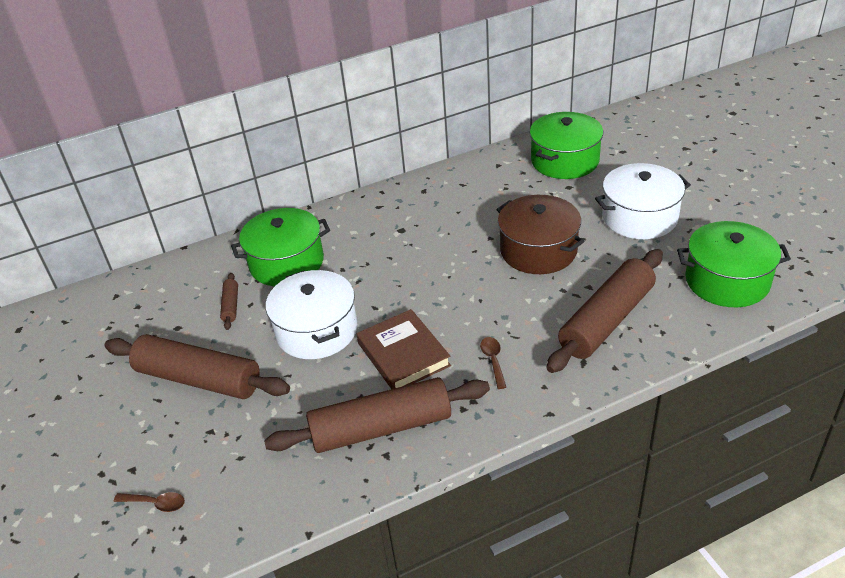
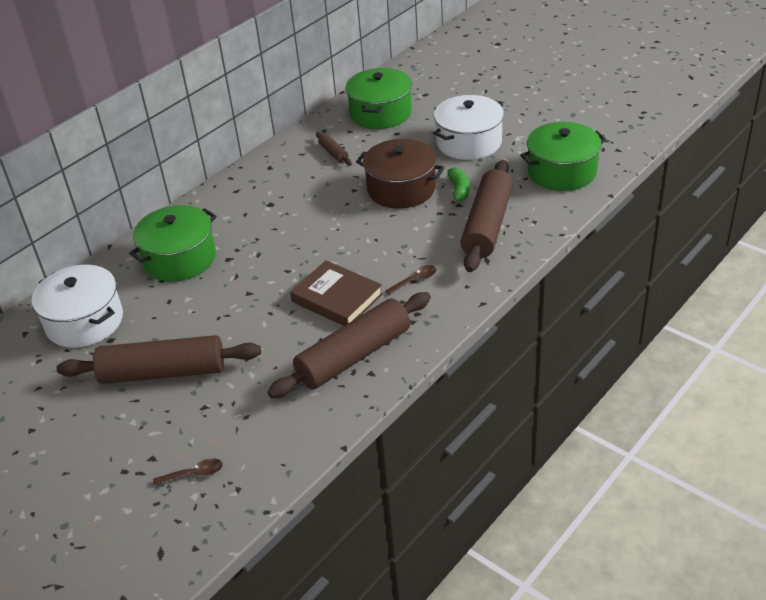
camera: 25 degrees left, 0 degrees up
brown rolling pin [220,273,238,330] -> brown rolling pin moved to [316,132,351,165]
white pot [266,270,357,359] -> white pot moved to [32,265,123,348]
brown spoon [480,337,506,389] -> brown spoon turned 90 degrees clockwise [385,265,437,295]
none -> green banana [447,168,469,204]

